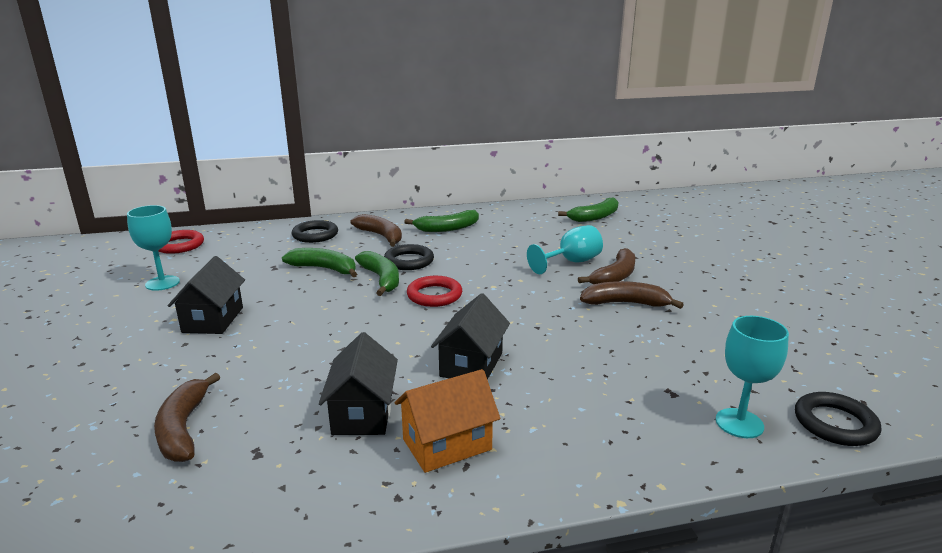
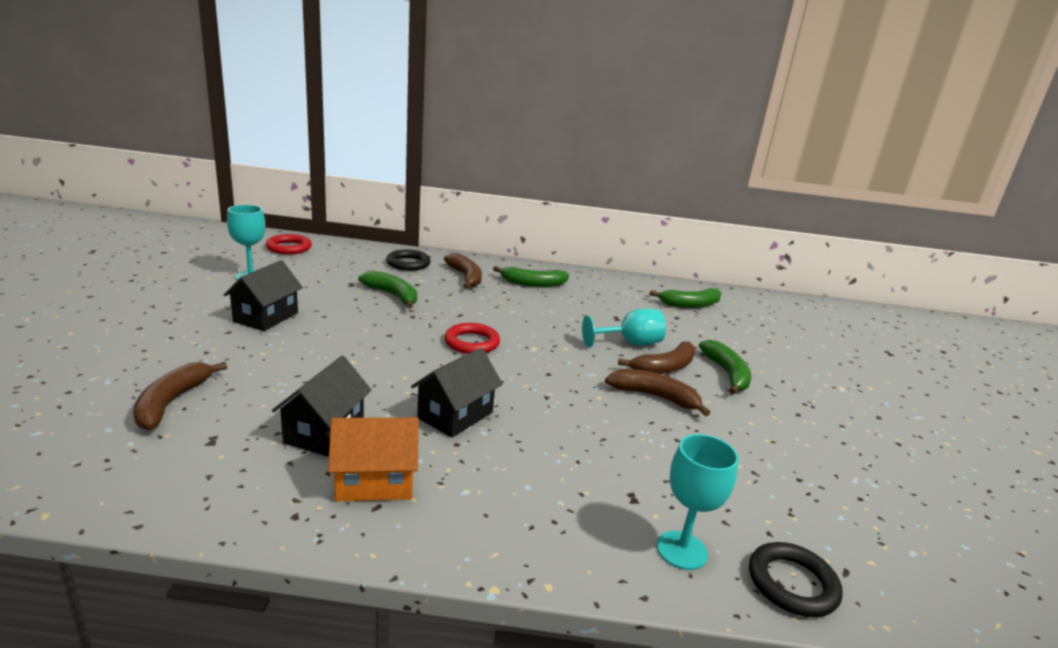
camera: 15 degrees right, 0 degrees up
green banana [355,251,399,296] -> green banana moved to [699,340,751,395]
black ring [384,244,434,270] -> none

